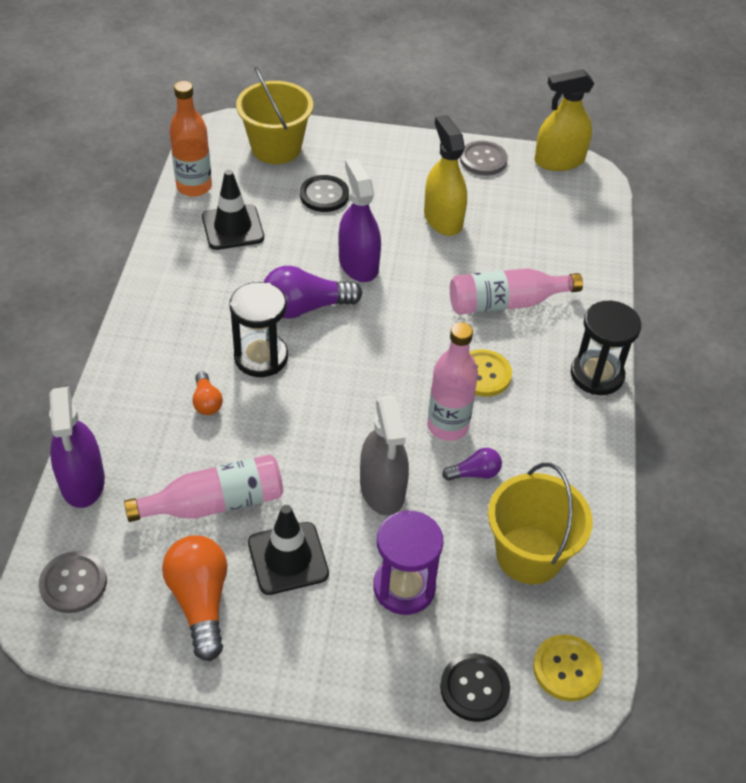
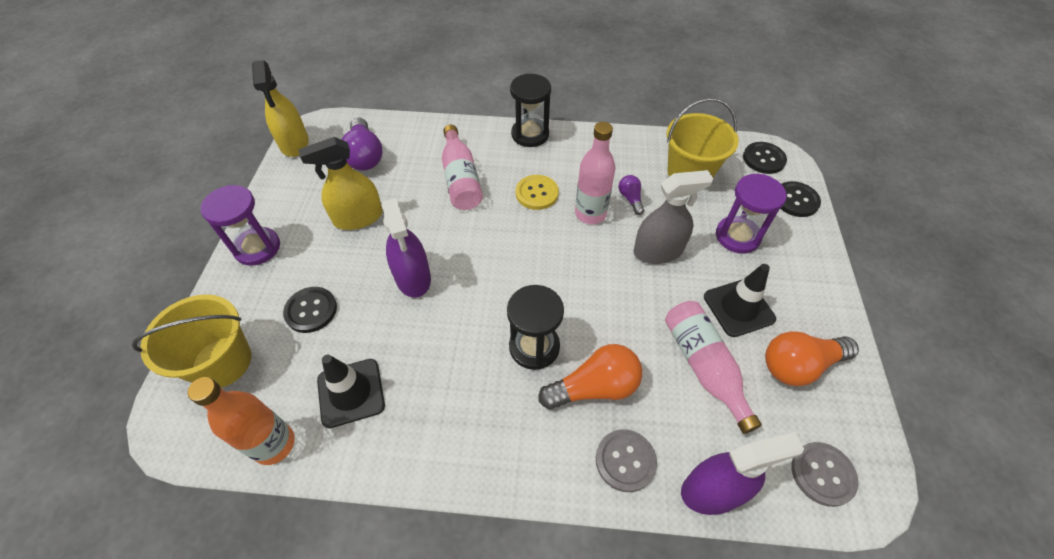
camera: 90 degrees left, 5 degrees up
orange light bulb [192,371,223,415] -> orange light bulb [538,344,642,410], size x1.89
purple light bulb [264,266,362,319] -> purple light bulb moved to [342,117,382,171]
purple spray bottle [338,158,381,282] -> purple spray bottle turned 90 degrees counterclockwise [382,198,431,298]
grey button [460,141,508,176] -> grey button moved to [596,429,657,492]
yellow button [533,634,603,701] -> black button [743,142,787,174]
none -> purple hourglass [201,185,280,266]

